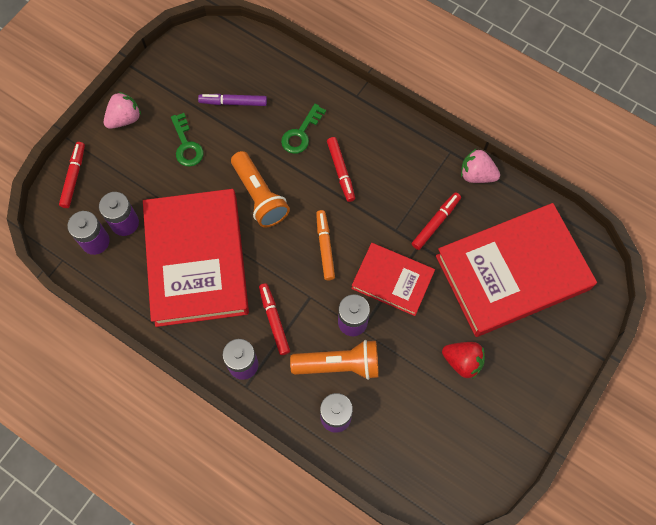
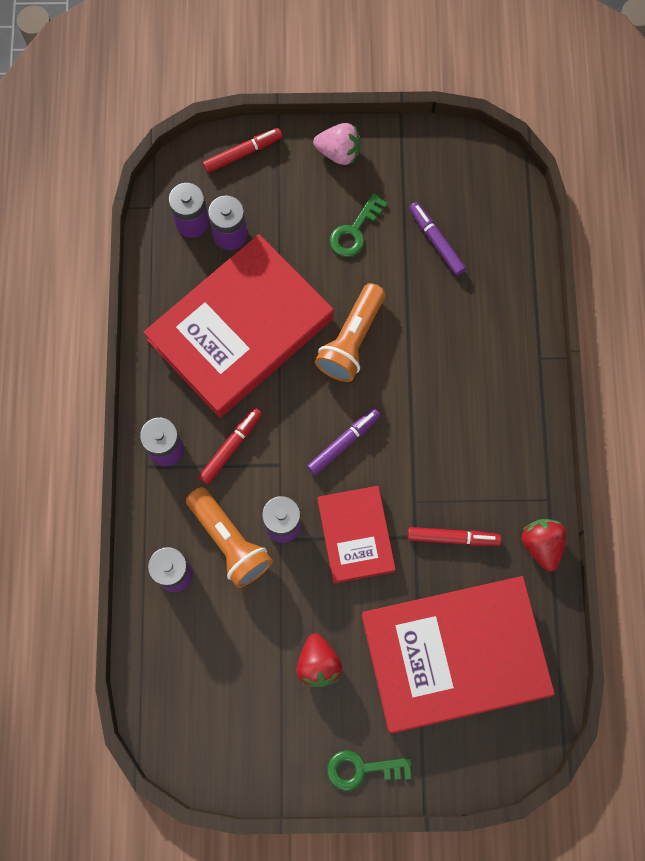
camera: 55 degrees right, 5 degrees up
green key [281,104,326,154] -> green key moved to [327,750,412,791]
orange marker [316,210,335,280] -> purple marker [307,408,381,475]
red marker [327,137,355,202] -> none
red book [436,203,597,337] -> red book turned 45 degrees counterclockwise [362,576,555,733]
pink strawberry [461,148,500,183] -> red strawberry [521,519,567,571]

